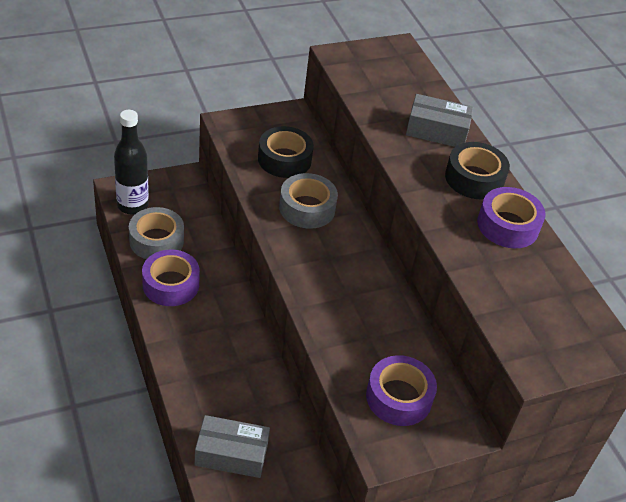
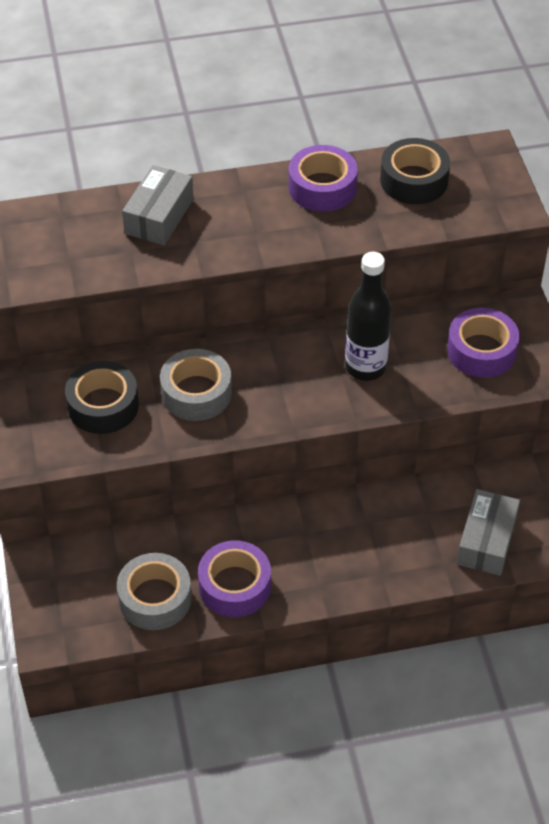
camera: 75 degrees left, 5 degrees up
black bottle [114,110,149,215] -> black bottle moved to [345,252,392,381]
black tape [445,142,510,199] -> black tape moved to [380,138,450,204]

